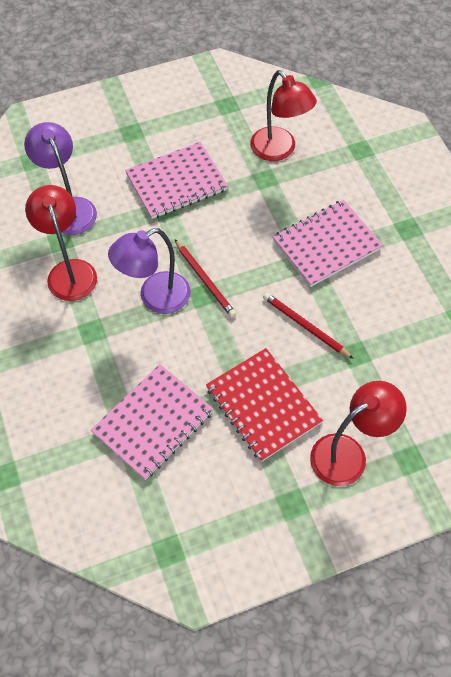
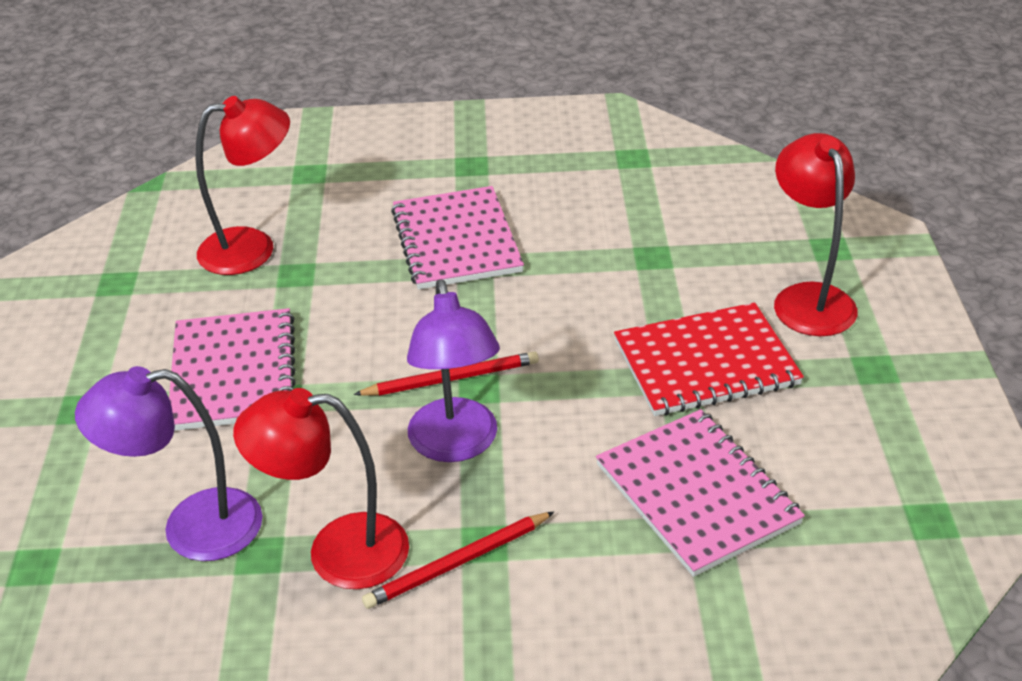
camera: 70 degrees left, 20 degrees down
red pencil [263,293,354,359] -> red pencil moved to [362,512,554,609]

